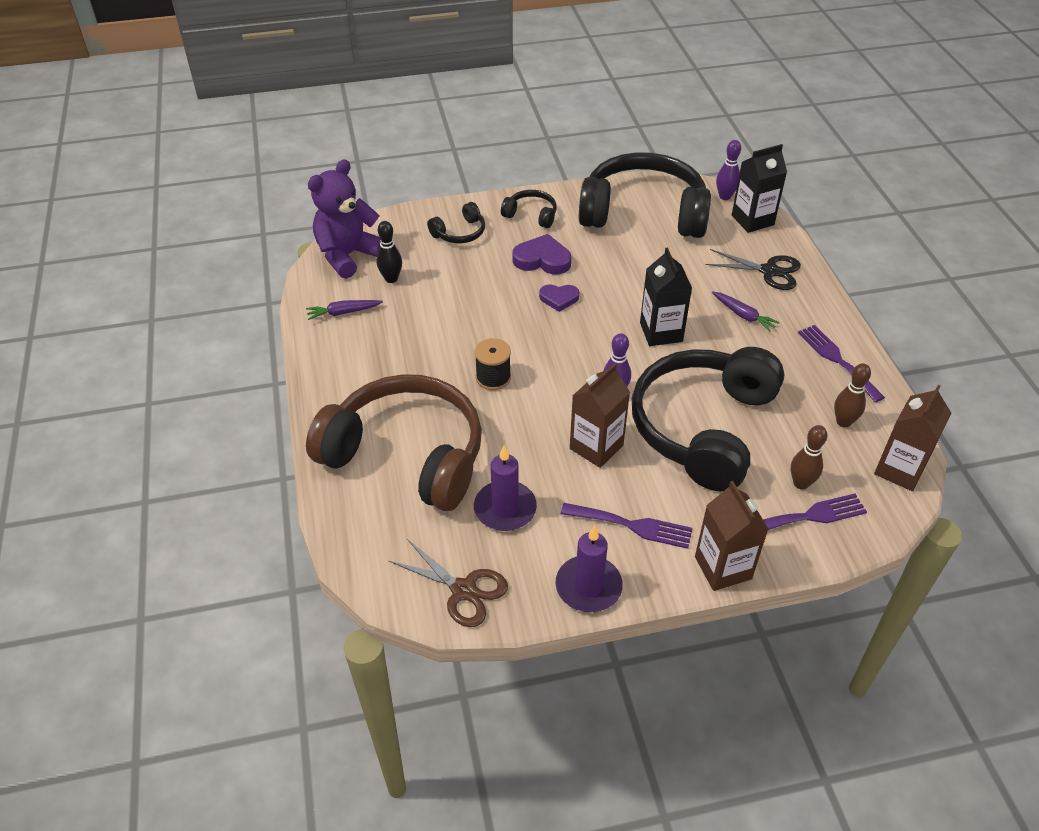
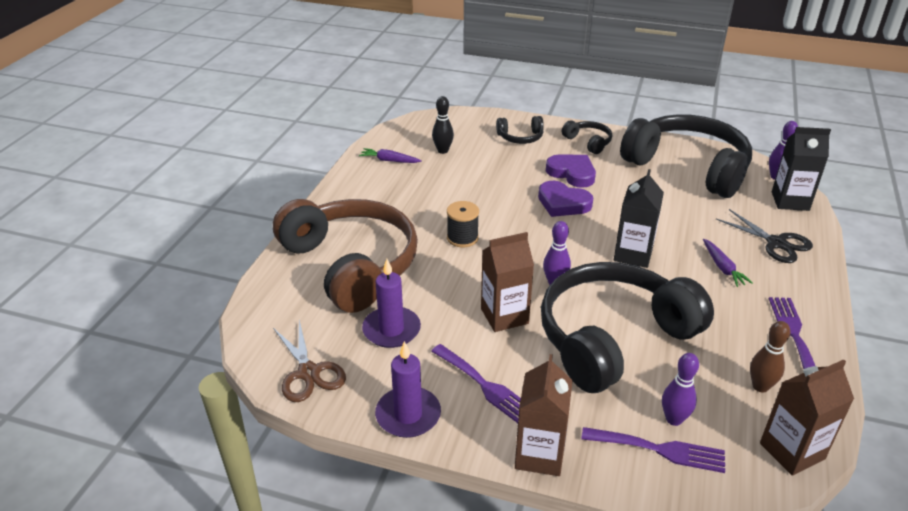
camera: 30 degrees right, 10 degrees down
purple teddy bear [308,159,381,279] -> none
purple heart [539,284,579,312] -> purple heart [538,181,593,217], size x1.55
brown bowling pin [791,425,827,490] -> purple bowling pin [662,353,699,426]

